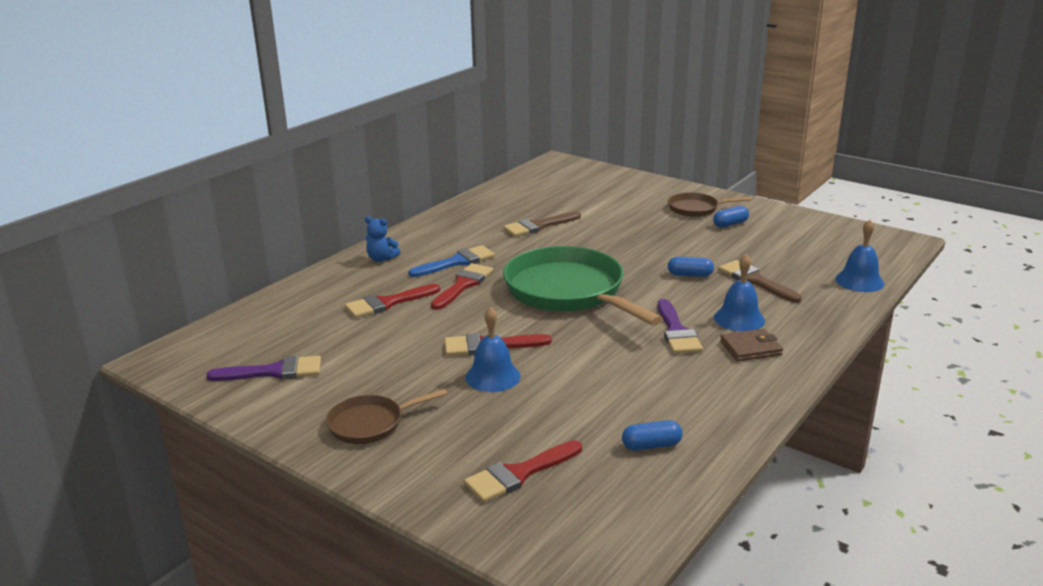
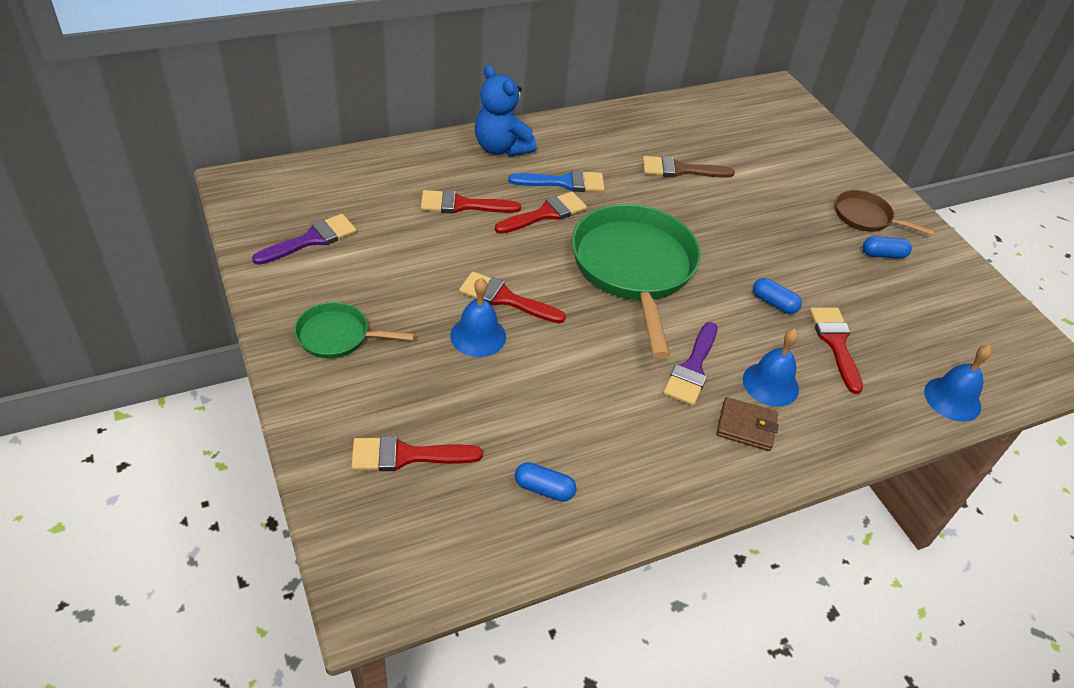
camera: 25 degrees right, 20 degrees up
purple brush [206,356,321,381] -> purple brush turned 60 degrees counterclockwise [252,214,357,265]
brown pan [326,389,447,444] -> green pan [294,302,415,358]
blue teddy bear [365,216,400,262] -> blue teddy bear [475,65,537,157], size x1.79
brown brush [718,260,802,303] -> red brush [810,307,863,394]

